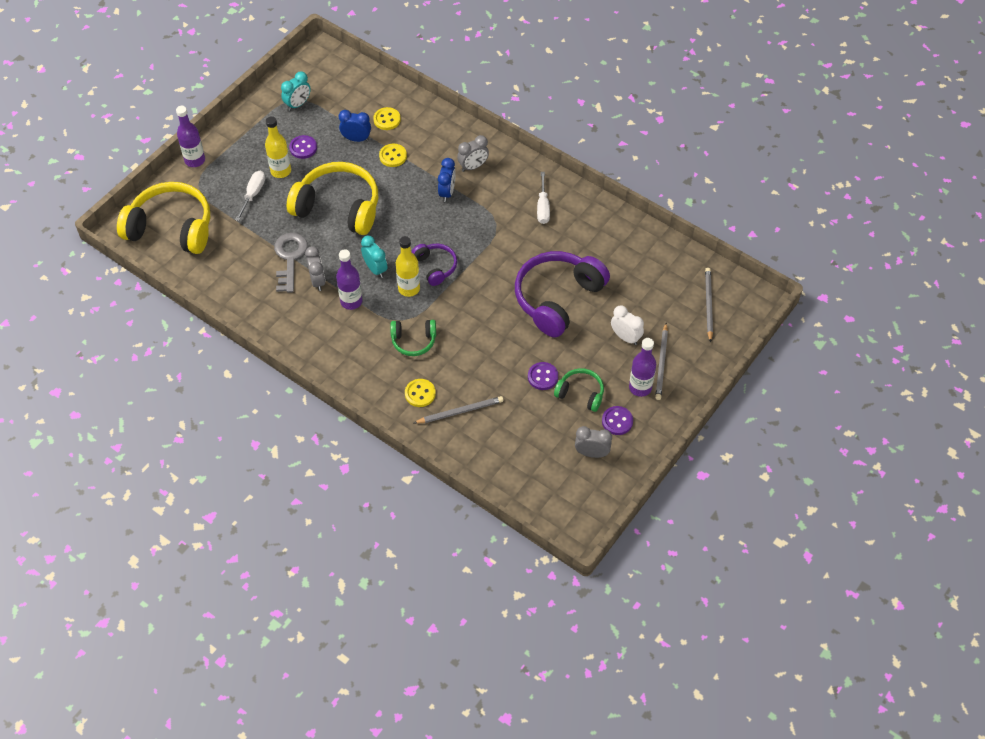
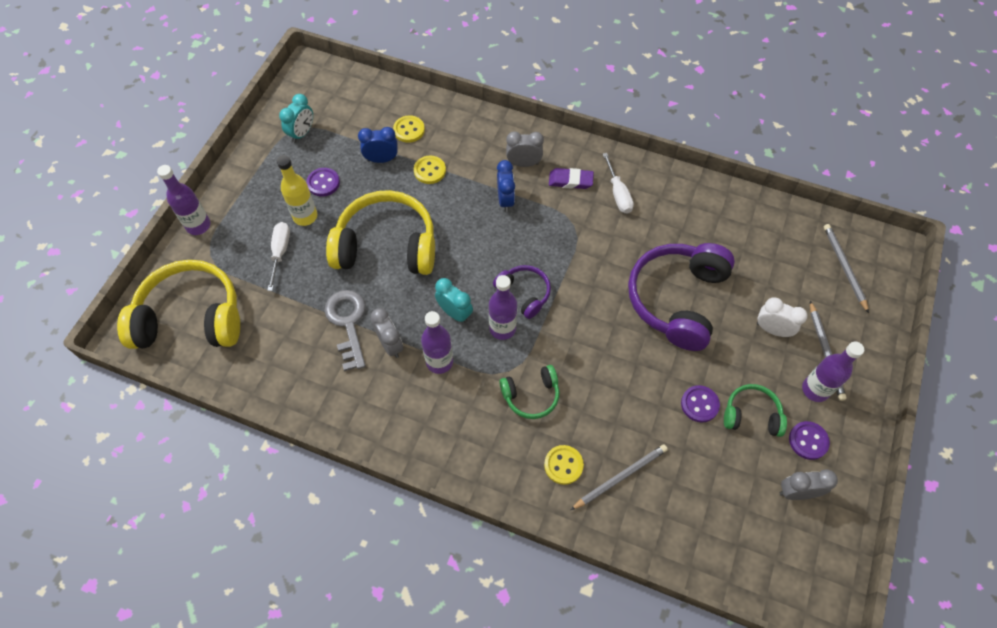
camera: 15 degrees left, 5 degrees up
yellow bottle [396,236,420,297] -> purple bottle [489,275,517,340]
grey clock [457,135,489,172] -> grey clock turned 135 degrees counterclockwise [506,132,544,167]
none -> purple eraser [549,168,594,189]

